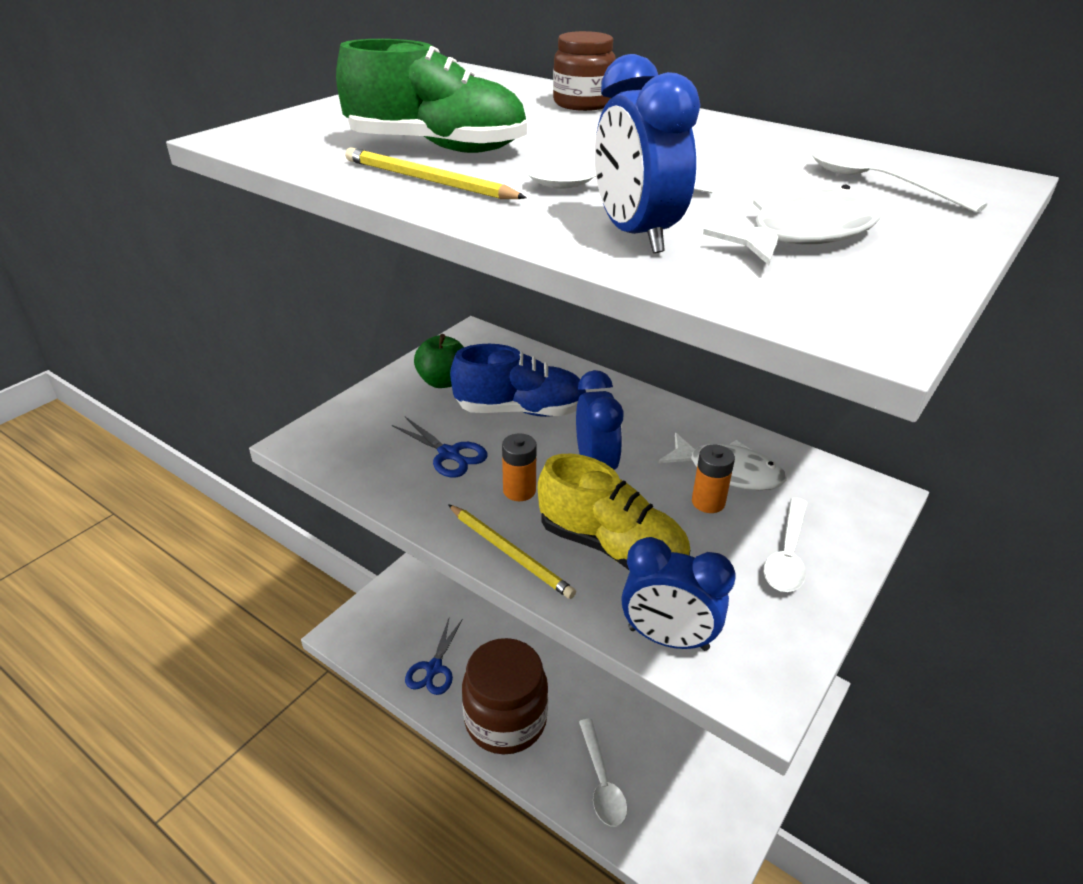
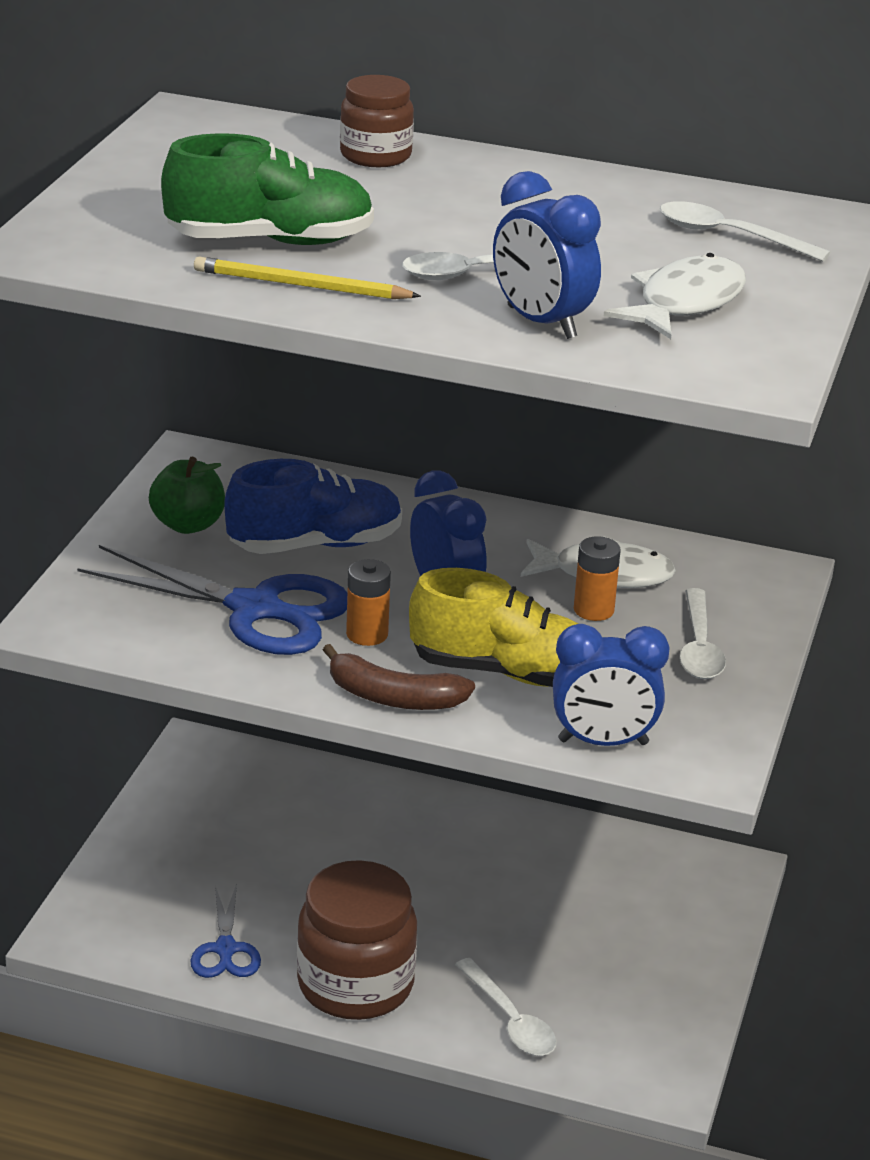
camera: 20 degrees left, 5 degrees down
blue scissors [392,417,488,477] -> blue scissors [77,545,347,655], size x1.84
yellow pencil [448,504,576,599] -> brown banana [323,644,475,710]

